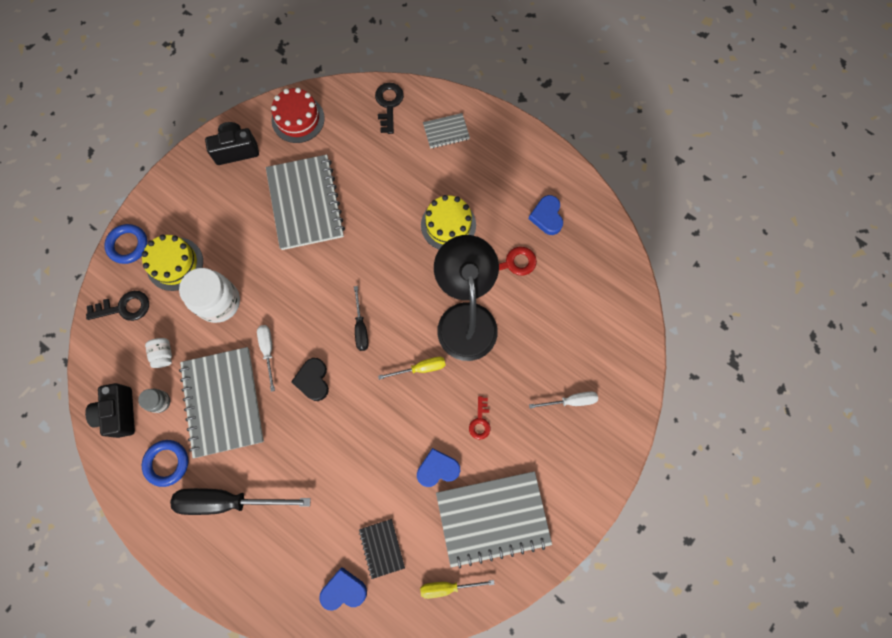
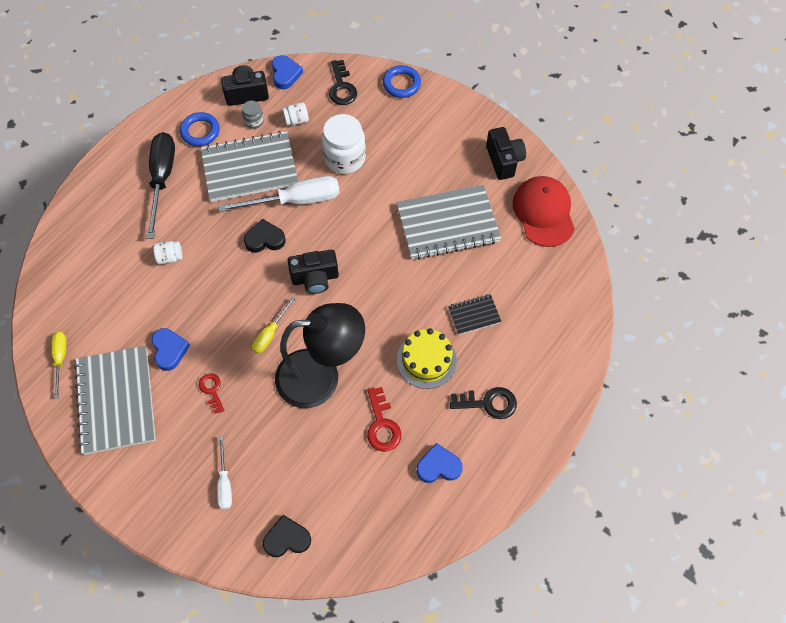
camera: 90 degrees right, 10 degrees down
yellow cake [142,235,203,291] -> none
white screwdriver [257,325,275,392] -> white screwdriver [218,176,340,212], size x1.88
red cake [271,88,325,143] -> red cap [512,176,575,247]
blue heart [319,567,367,611] -> blue heart moved to [272,55,303,89]
black screwdriver [354,286,369,351] -> black camera [287,250,339,294]
black notebook [359,519,405,579] -> black notebook moved to [448,294,501,335]
black key [375,83,404,134] -> black key moved to [450,387,517,419]
yellow screwdriver [378,357,446,380] -> yellow screwdriver turned 45 degrees clockwise [252,297,295,354]
grey notebook [423,113,470,149] -> none
red key [469,396,490,440] -> red key turned 60 degrees clockwise [199,373,224,414]
none -> white jar [153,241,182,265]
none -> black heart [263,515,311,557]

